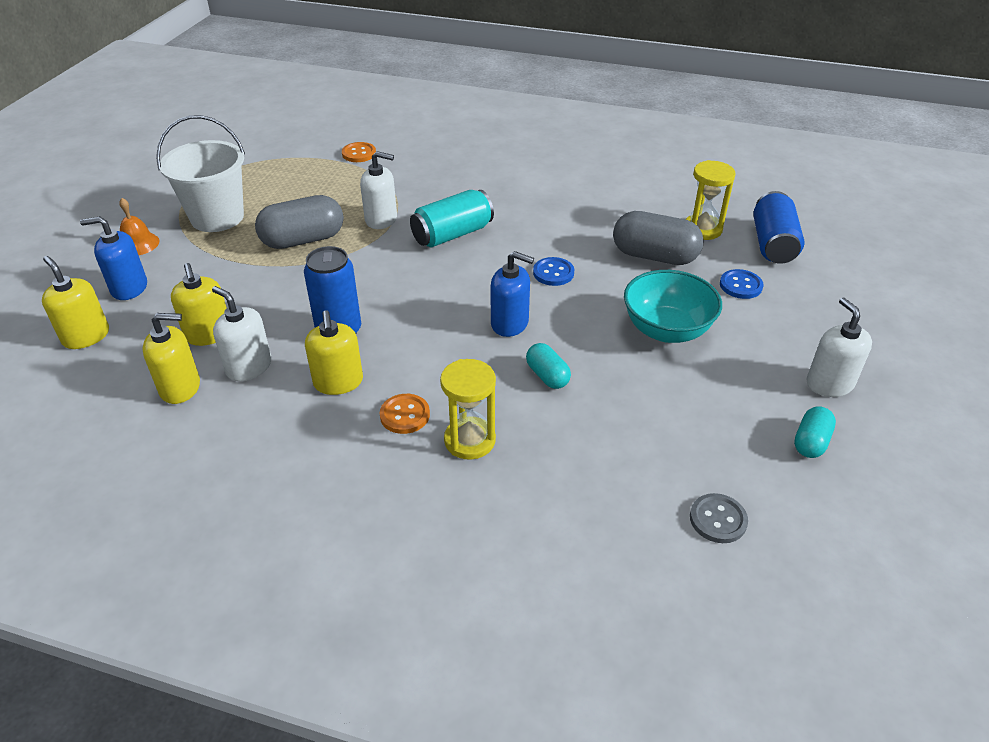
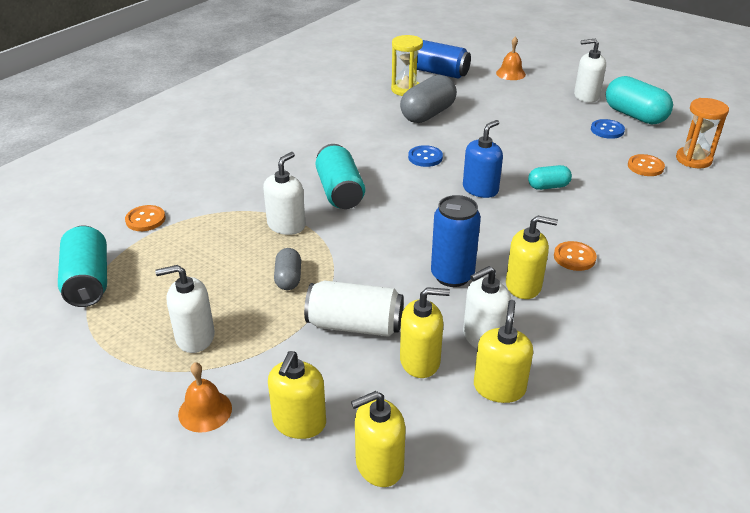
camera: 70 degrees left, 5 degrees down
blue soap dispenser [80,216,147,300] -> yellow soap dispenser [268,351,326,439]
white bucket [156,115,245,232] -> white soap dispenser [155,265,215,353]
grey capsule [255,195,344,249] -> grey capsule [274,248,301,290], size x0.55
yellow hourglass [440,359,496,460] -> none
turquoise bowl [624,270,722,343] -> none
grey button [690,493,748,543] -> orange hourglass [676,98,729,168]
blue button [720,269,763,299] -> blue button moved to [591,119,625,139]
turquoise capsule [794,406,836,458] -> turquoise capsule [606,76,673,124], size x1.83
none -> turquoise can [58,226,107,307]
none -> white can [304,281,404,337]
none -> orange bell [496,37,526,80]
none -> orange button [628,154,665,176]

